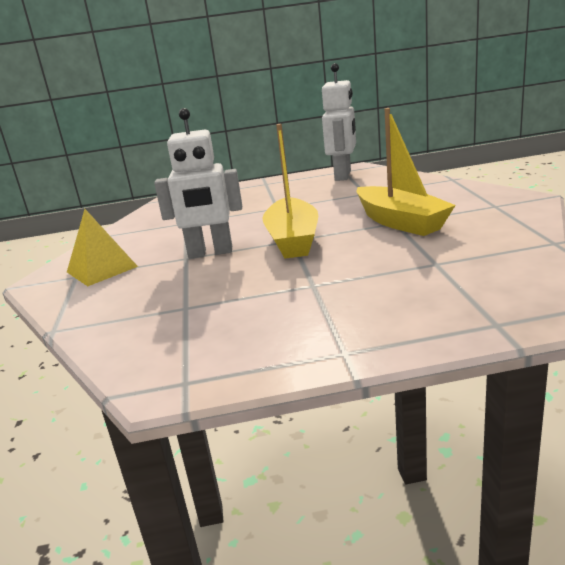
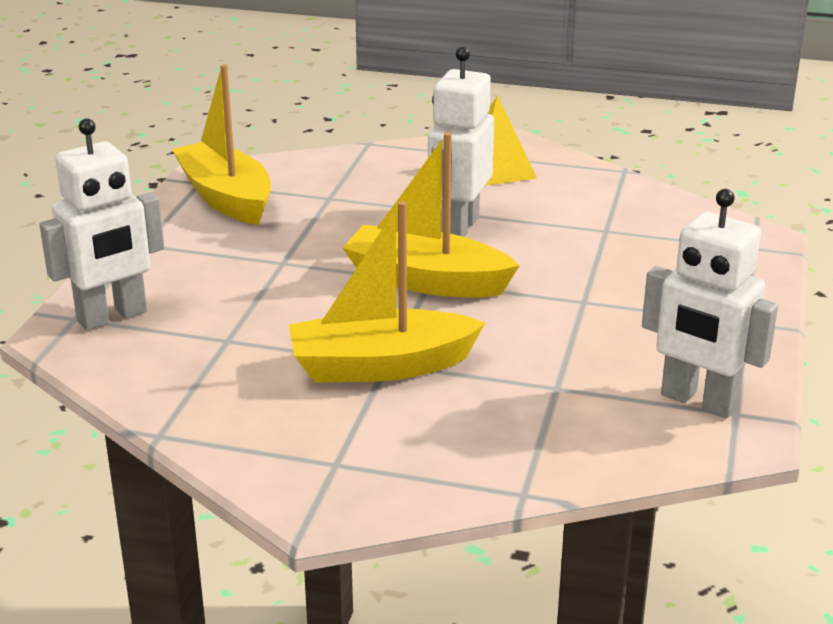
camera: 110 degrees right, 5 degrees up
none -> white robot [39,118,164,330]
none -> yellow boat [172,64,271,225]

